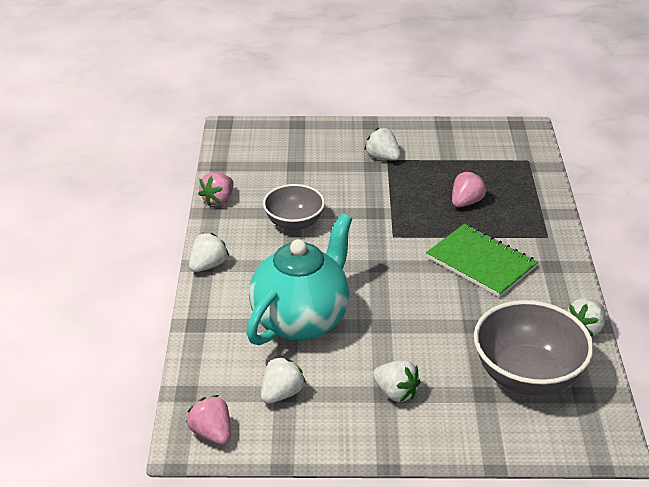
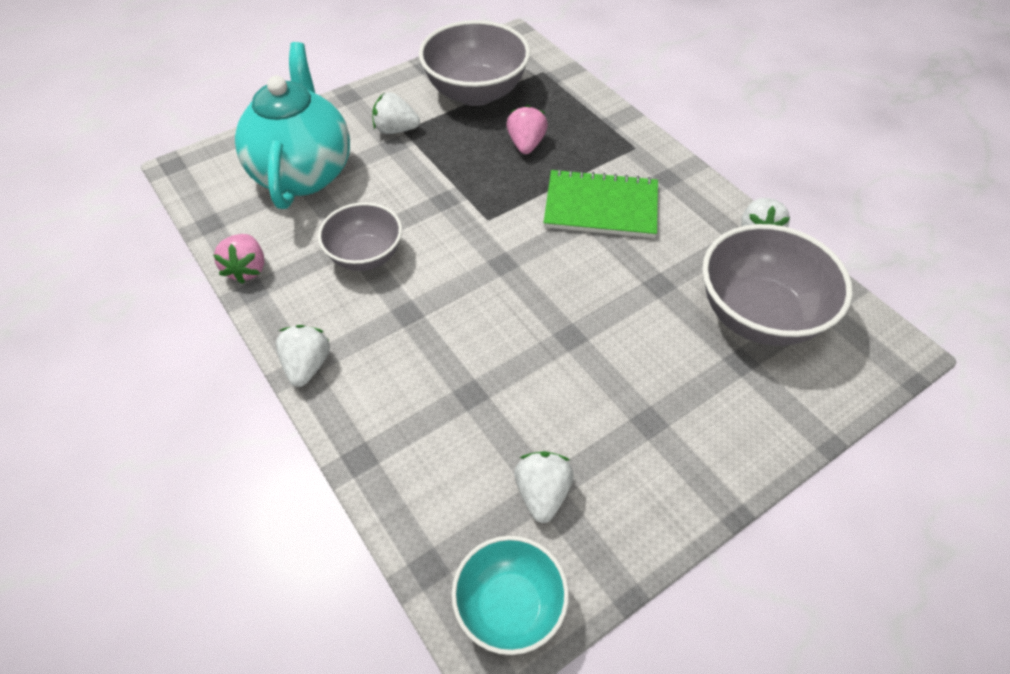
camera: 35 degrees left, 15 degrees up
pink strawberry [186,395,231,445] -> turquoise bowl [451,536,569,655]
turquoise teapot [246,213,352,345] -> turquoise teapot moved to [235,42,350,209]
white strawberry [373,360,420,402] -> none
none -> grey bowl [419,20,530,106]

